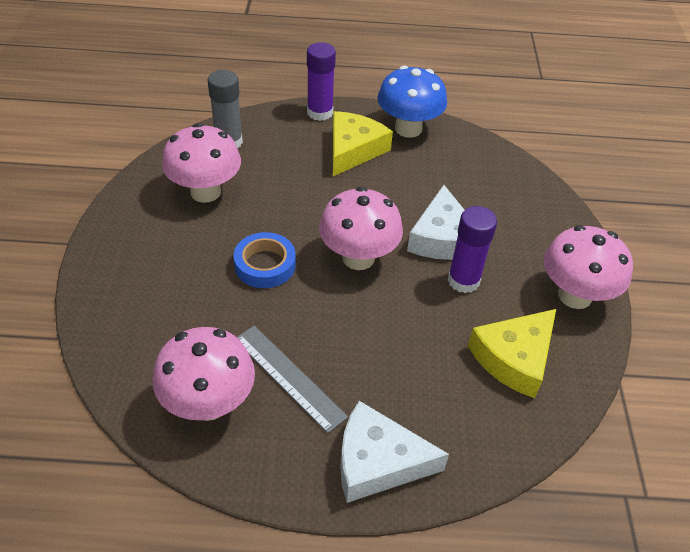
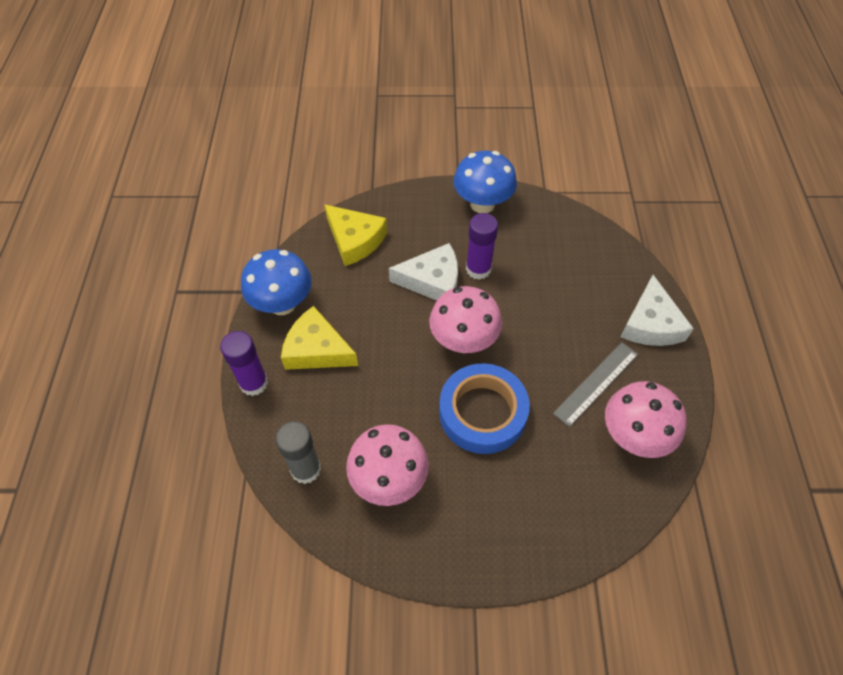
camera: 90 degrees left, 10 degrees up
blue tape [233,232,296,288] -> blue tape [439,363,530,454], size x1.59
yellow cheese [468,309,556,398] -> yellow cheese moved to [324,204,387,266]
pink mushroom [544,225,633,309] -> blue mushroom [453,151,517,213]

